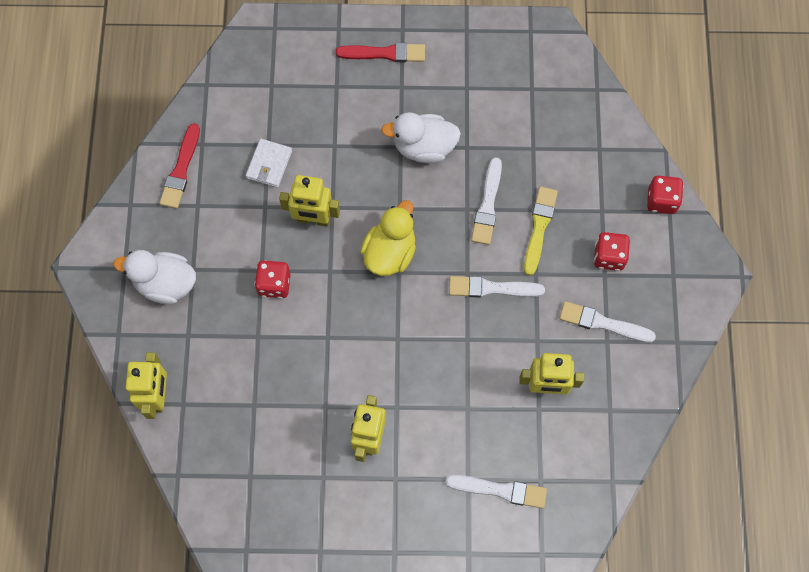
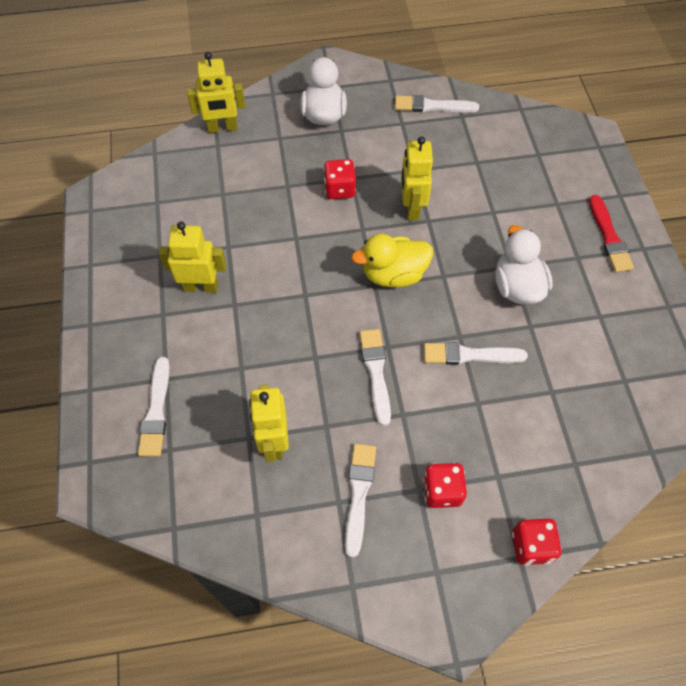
camera: 80 degrees right, 10 degrees down
red brush [159,123,200,209] -> white brush [395,95,479,112]
white wallet [246,139,292,188] -> none
yellow duck [360,200,416,276] -> yellow duck turned 150 degrees clockwise [351,234,433,287]
yellow brush [524,186,558,276] -> none

